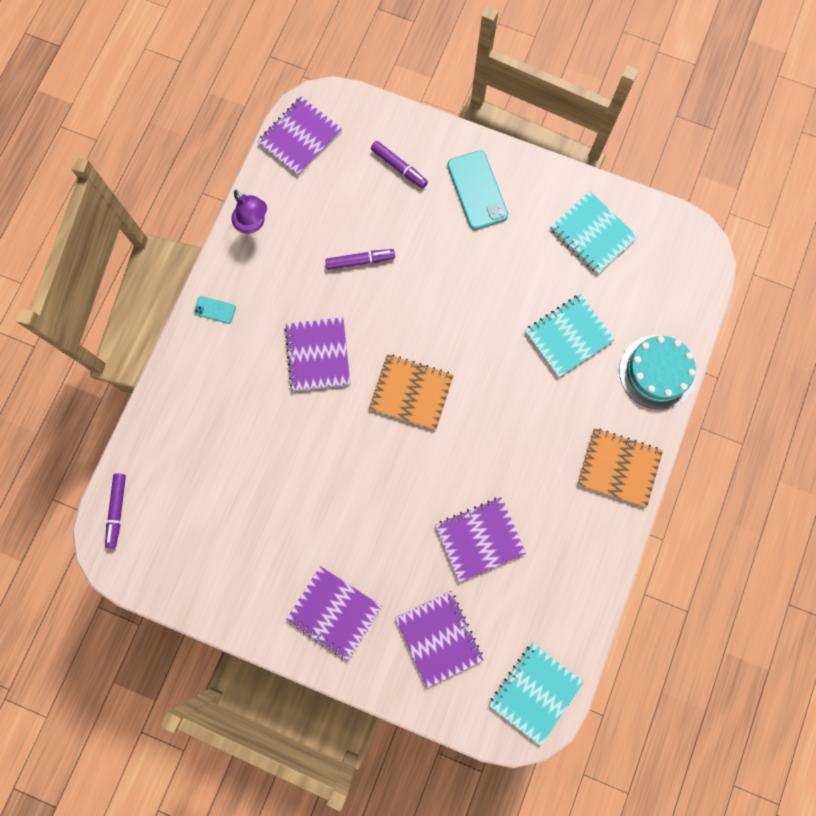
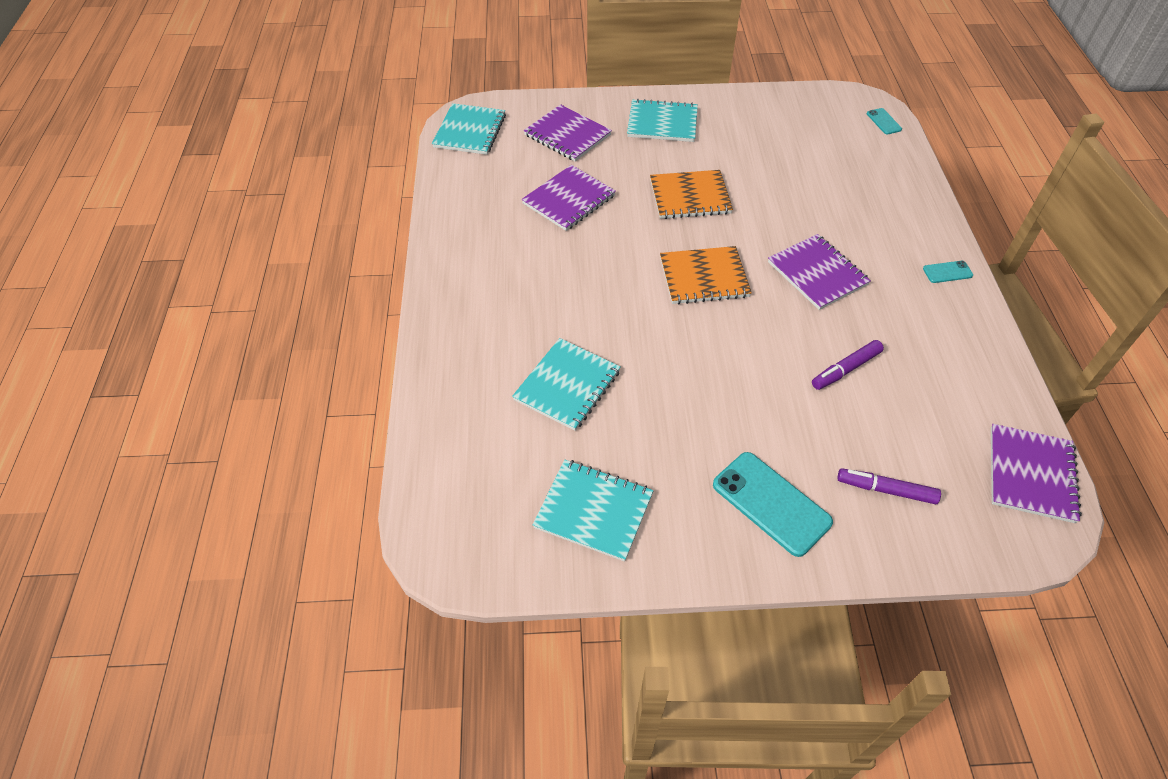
camera: 155 degrees right, 25 degrees down
purple marker [105,473,126,548] -> turquoise phone [867,108,902,135]
purple lamp [231,190,267,234] -> none
purple notebook [286,566,382,661] -> turquoise notebook [627,99,698,142]
orange notebook [577,428,663,507] -> orange notebook moved to [650,170,733,219]
turquoise cake [619,335,696,409] -> none

